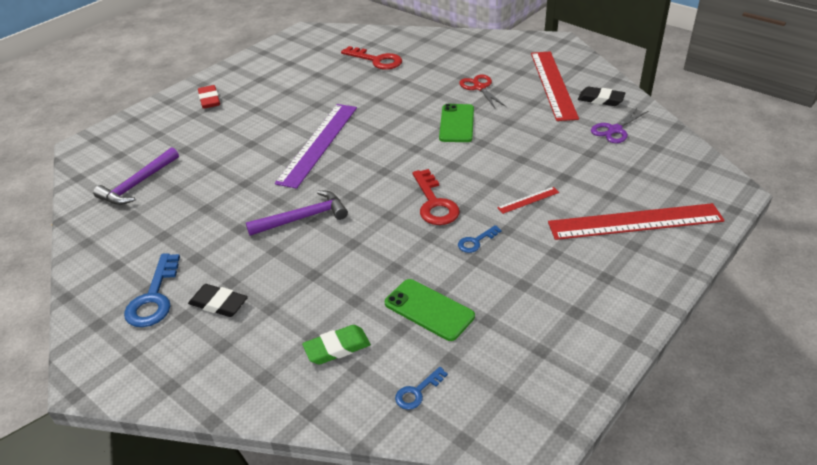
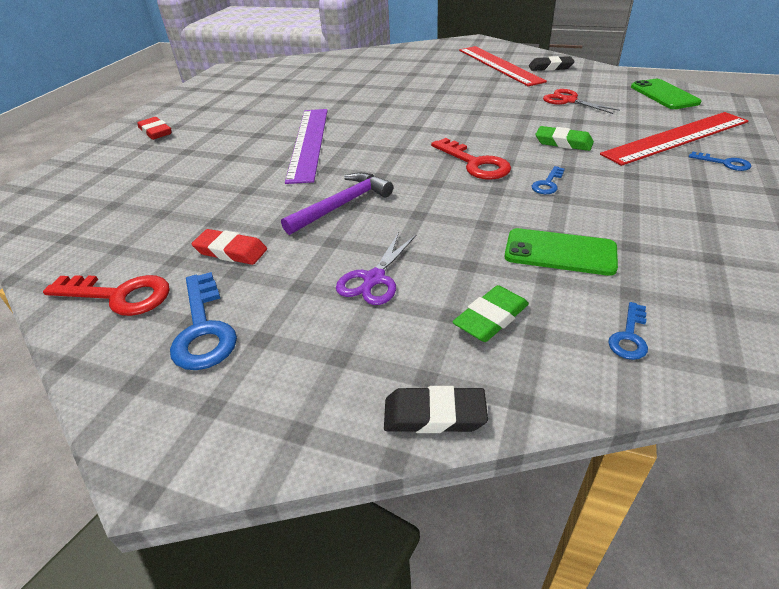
camera: 20 degrees left, 0 degrees up
purple hammer [93,147,179,205] -> none
black eraser [188,284,248,317] -> black eraser moved to [384,386,488,433]
red key [341,46,402,70] -> red key moved to [43,275,170,316]
green phone [439,104,474,142] -> green phone moved to [631,79,701,109]
red scissors [459,74,506,109] -> red scissors moved to [543,89,620,114]
red ruler [497,187,559,214] -> green eraser [535,126,594,151]
purple scissors [591,108,648,143] -> purple scissors moved to [336,232,416,305]
none -> red eraser [192,229,267,265]
none -> blue key [689,151,751,171]

